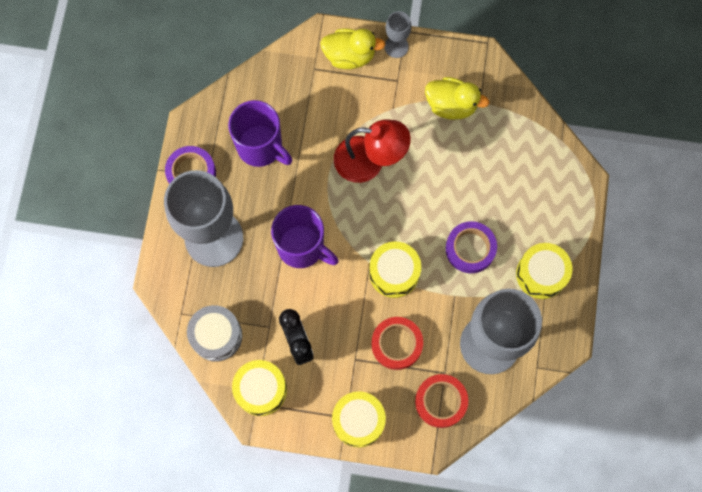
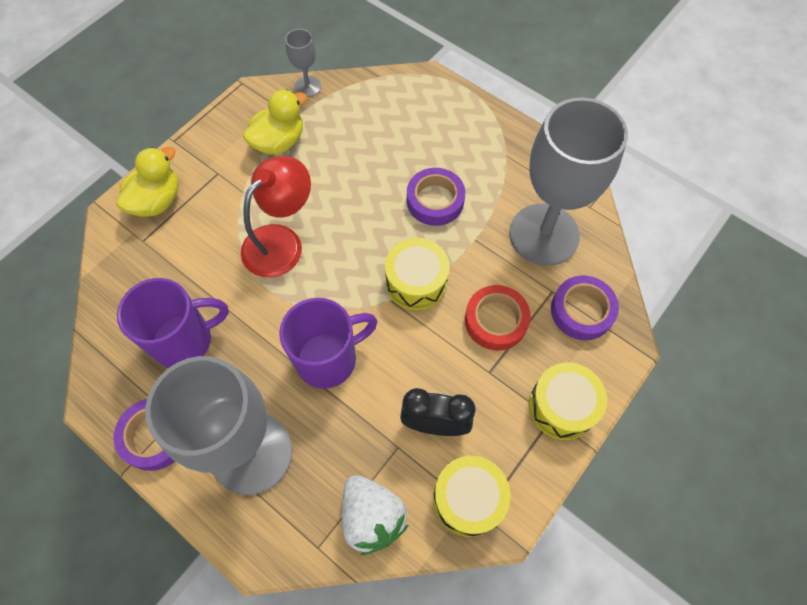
camera: 60 degrees left, 10 degrees down
grey drum [187,305,242,362] -> white strawberry [342,475,408,555]
grey goblet [385,11,411,58] -> grey goblet moved to [285,29,321,97]
red tape [415,374,468,428] -> purple tape [551,276,619,340]
yellow drum [516,243,572,299] -> none

